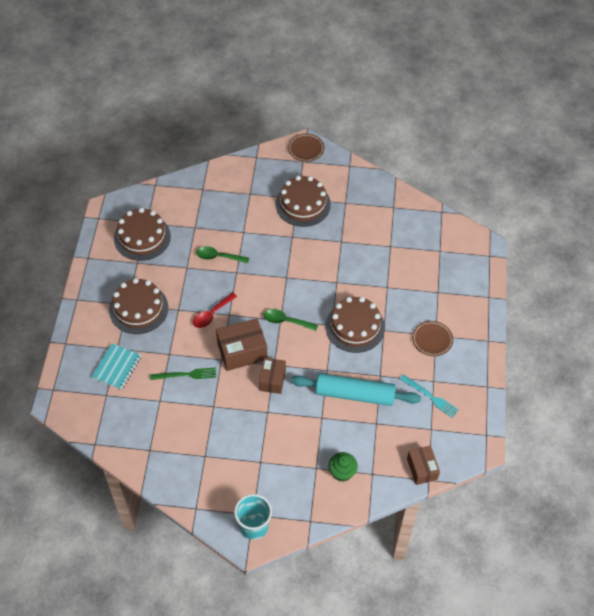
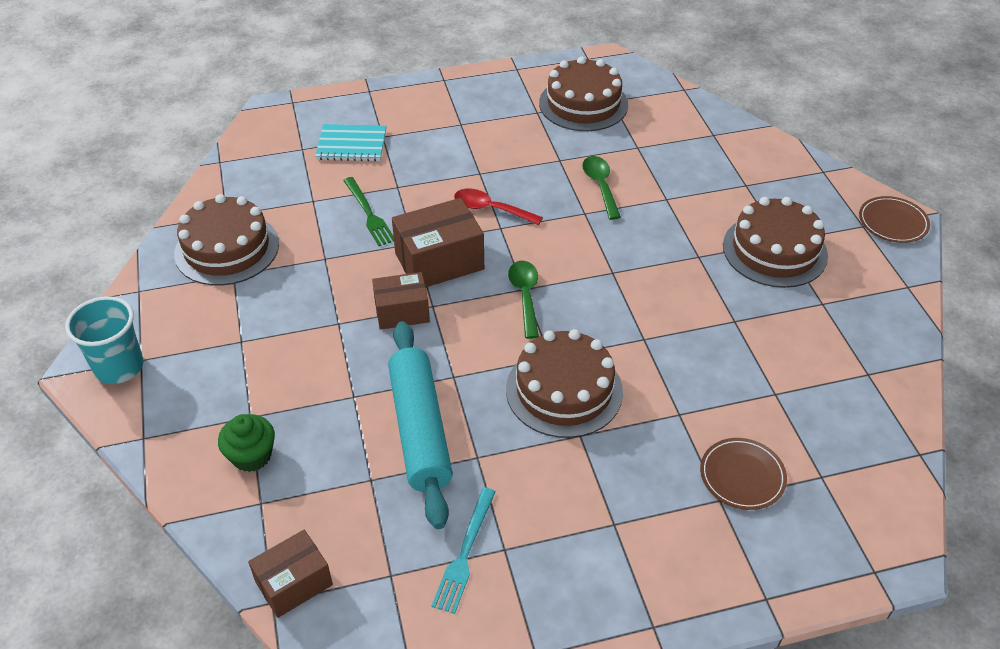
camera: 70 degrees right, 10 degrees down
brown cake [109,278,168,334] -> brown cake moved to [174,194,279,286]
brown box [216,318,268,371] -> brown box turned 75 degrees counterclockwise [392,198,484,287]
brown plate [412,321,453,356] -> brown plate moved to [700,438,787,510]

